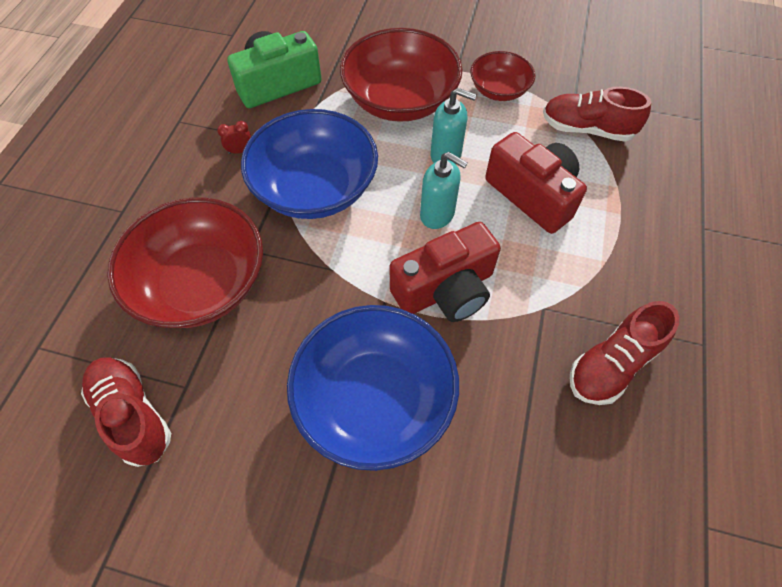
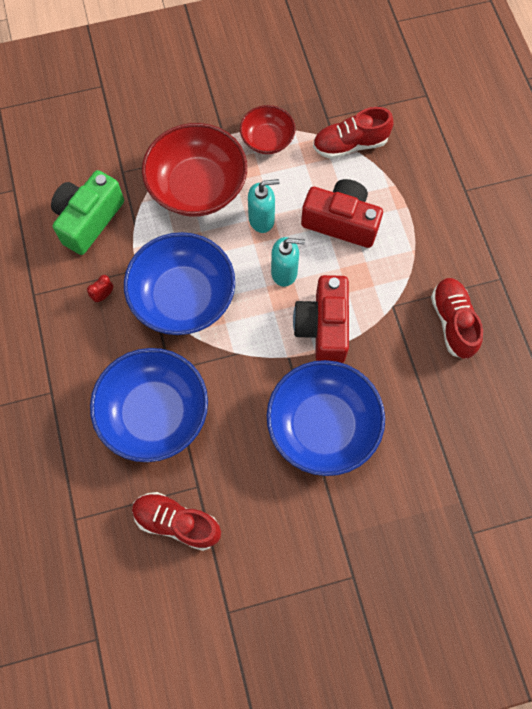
camera: 30 degrees left, 10 degrees up
red bowl [107,198,263,328] -> blue bowl [90,348,208,462]
red camera [390,222,501,322] -> red camera turned 150 degrees clockwise [293,275,349,363]
red shoe [570,301,679,405] -> red shoe turned 150 degrees clockwise [431,278,483,359]

